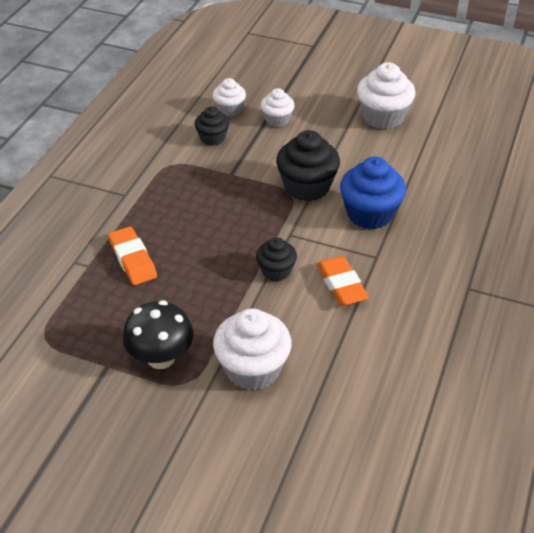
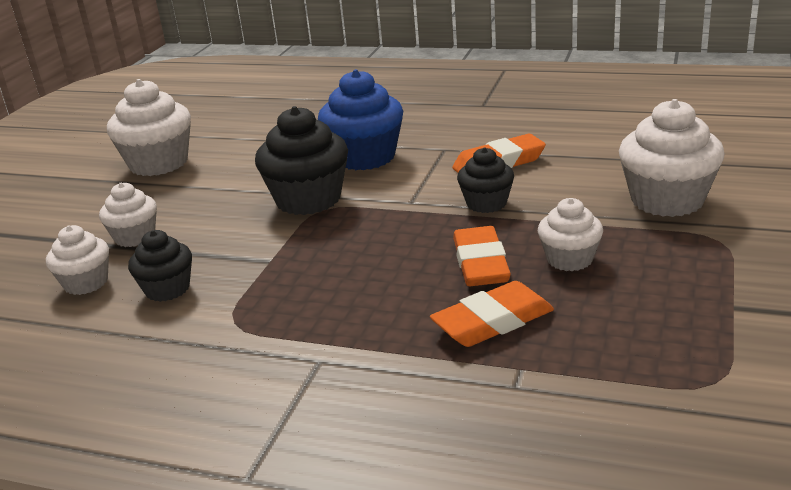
camera: 90 degrees left, 15 degrees down
black mushroom [122,300,194,369] -> none
none -> orange eraser [453,226,511,286]
none -> white cupcake [538,198,603,271]

